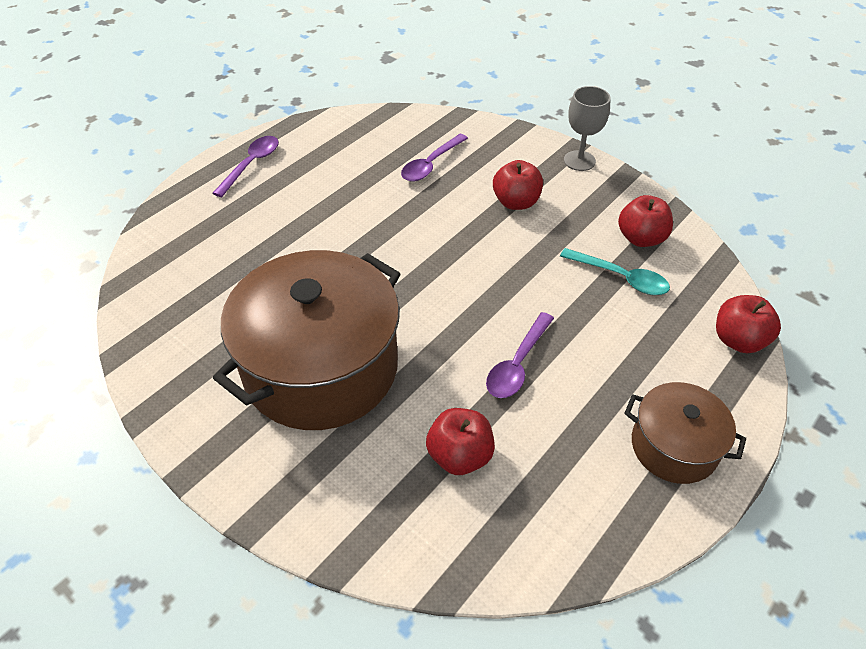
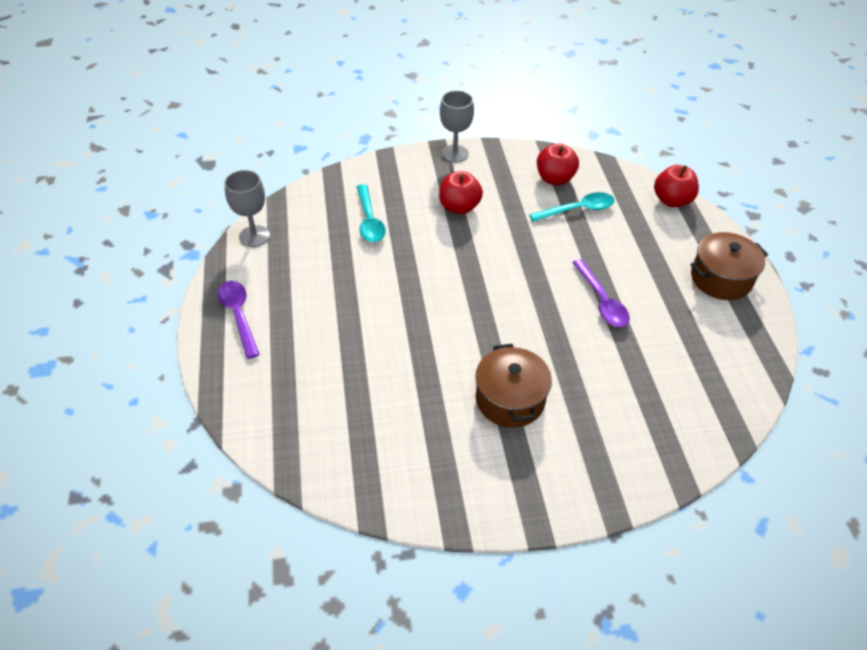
camera: 50 degrees left, 0 degrees up
brown pot [213,250,400,430] -> brown pot [475,344,552,428], size x0.52
purple spoon [401,134,468,181] -> turquoise spoon [357,184,386,242]
red apple [426,408,495,475] -> none
none -> grey goblet [224,170,270,247]

